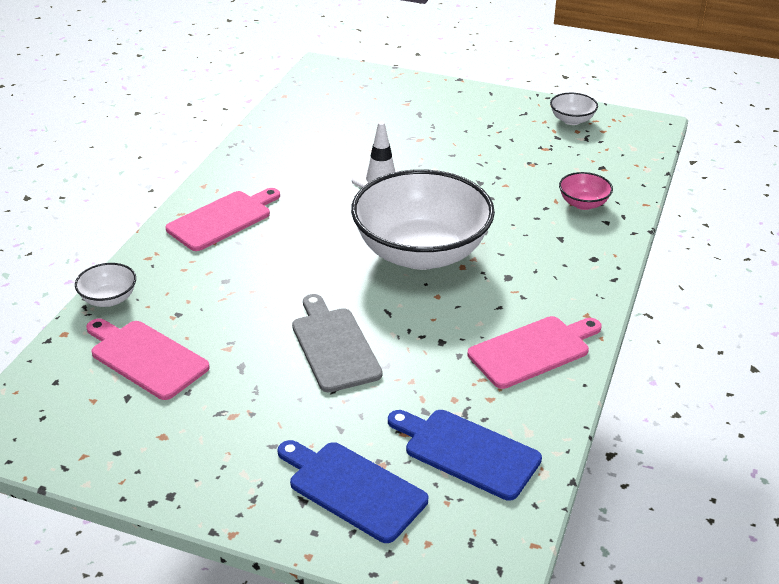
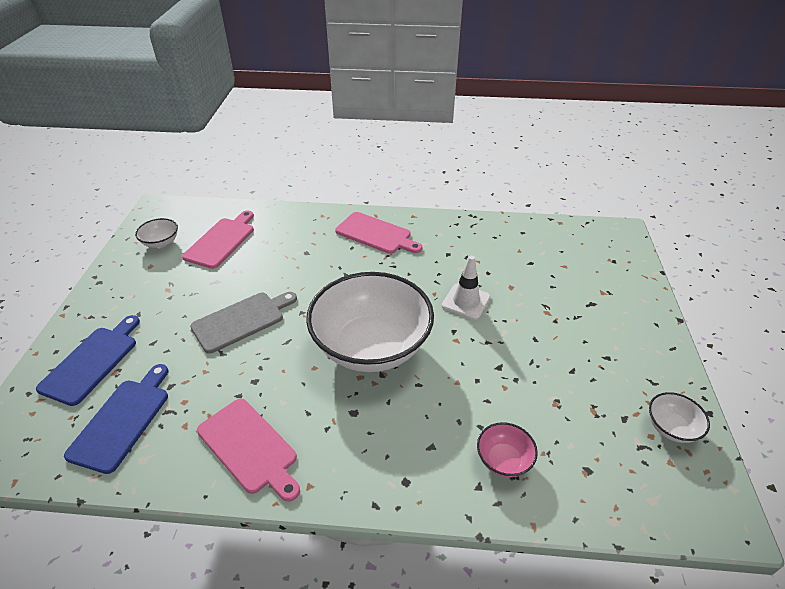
camera: 75 degrees right, 5 degrees up
white bowl [75,263,136,307] -> white bowl moved to [135,218,178,248]

